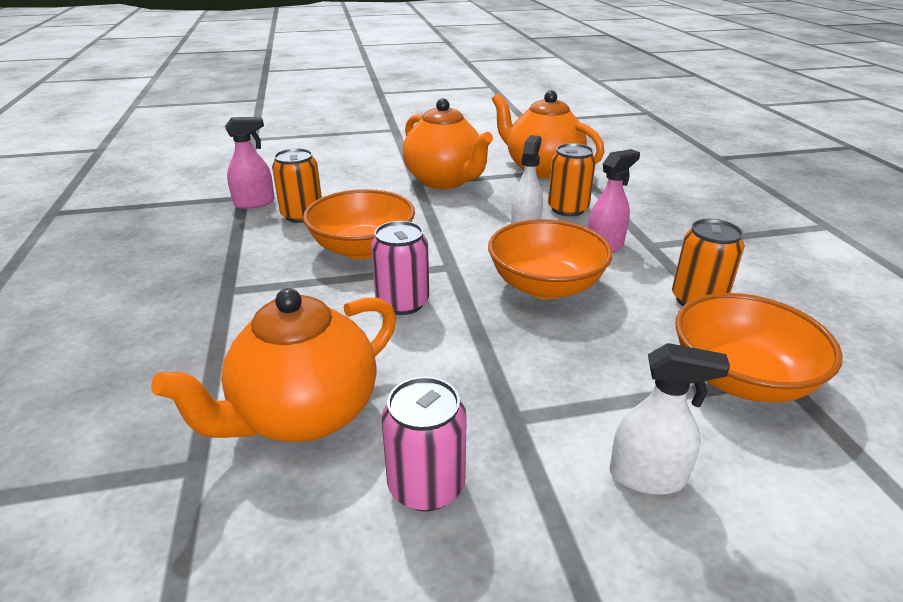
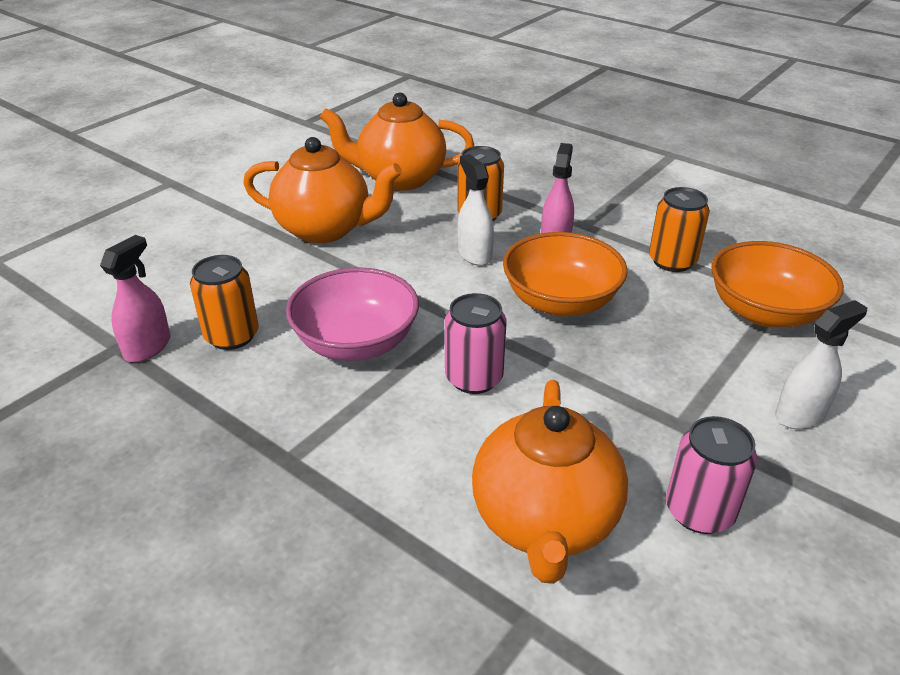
camera: 40 degrees left, 5 degrees up
orange bowl [303,189,415,259] -> pink bowl [286,267,419,361]

